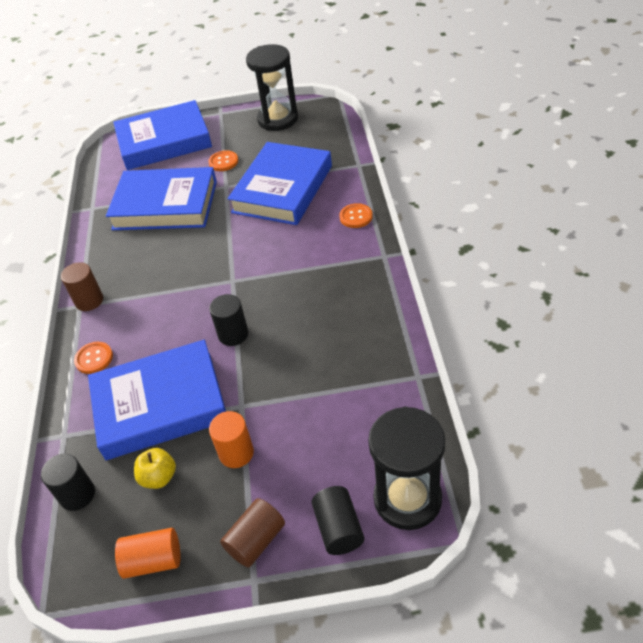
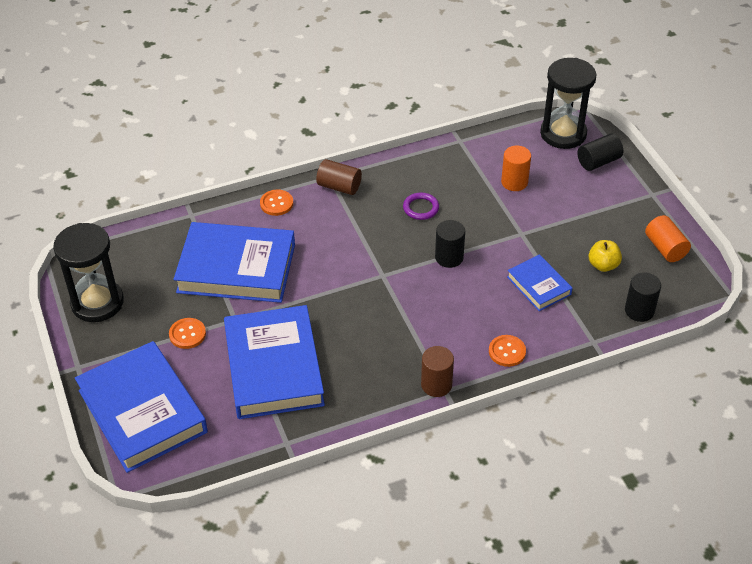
camera: 110 degrees left, 0 degrees up
blue book [88,340,226,460] -> blue book [507,254,573,311], size x0.50
orange cylinder [209,411,254,468] -> orange cylinder moved to [501,146,531,191]
brown cylinder [220,498,285,567] -> brown cylinder moved to [316,159,362,195]
none -> purple ring [403,192,439,220]

